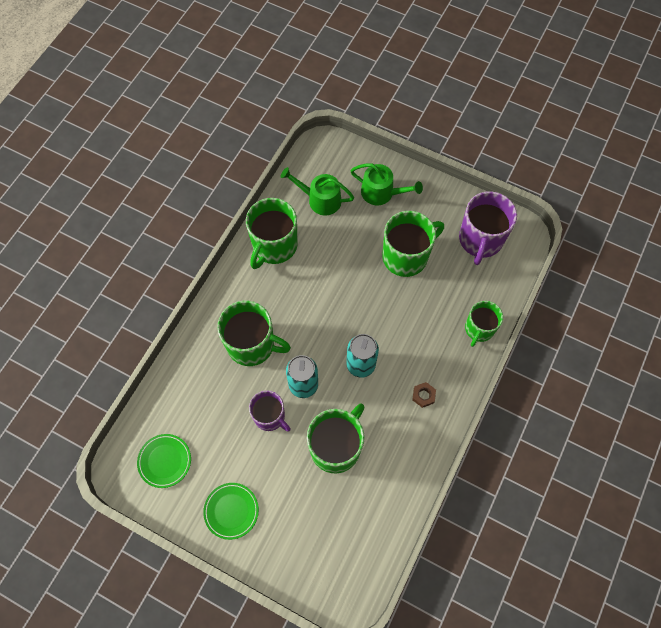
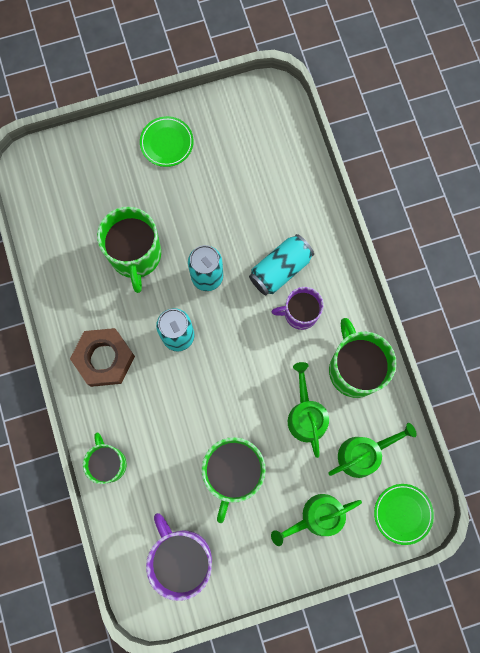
camera: 135 degrees right, 10 degrees up
green plate [137,434,191,488] -> green plate moved to [374,484,434,545]
green mug [217,301,291,366] -> turquoise can [249,234,314,296]
purple mug [249,390,291,431] -> purple mug moved to [271,287,323,330]
brown nut [412,382,436,408] -> brown nut [70,328,135,387], size x2.24
none -> green watering can [288,362,329,458]

